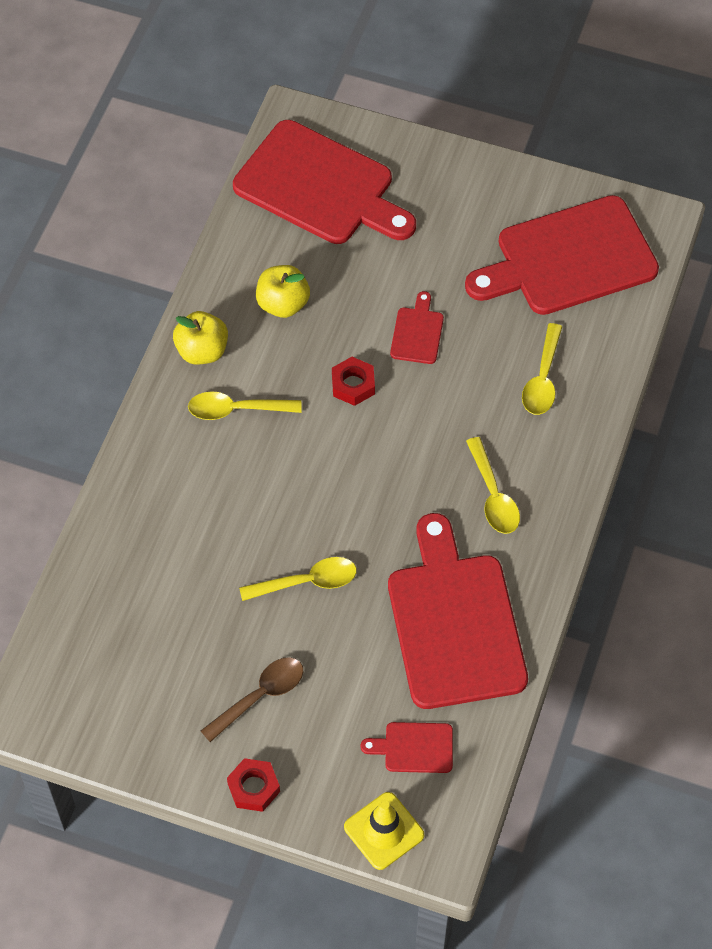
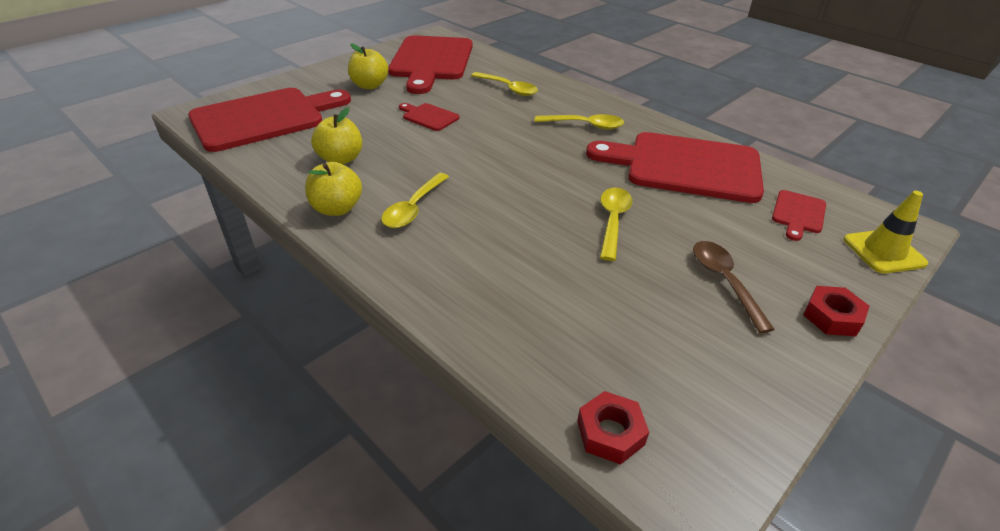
camera: 65 degrees left, 20 degrees down
red nut [332,357,375,406] -> red nut moved to [577,391,649,465]
none -> yellow apple [348,43,388,89]

